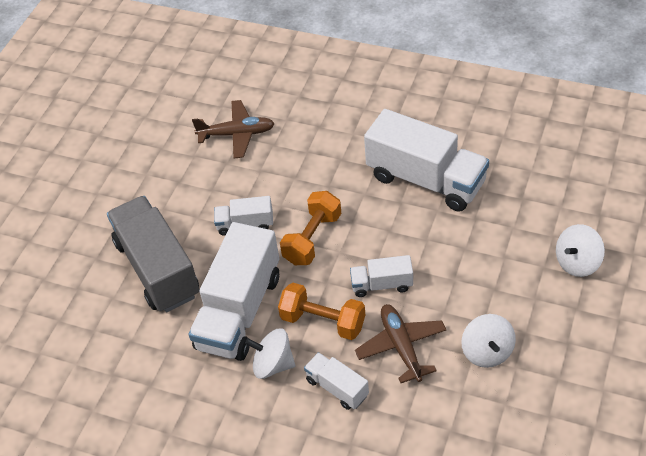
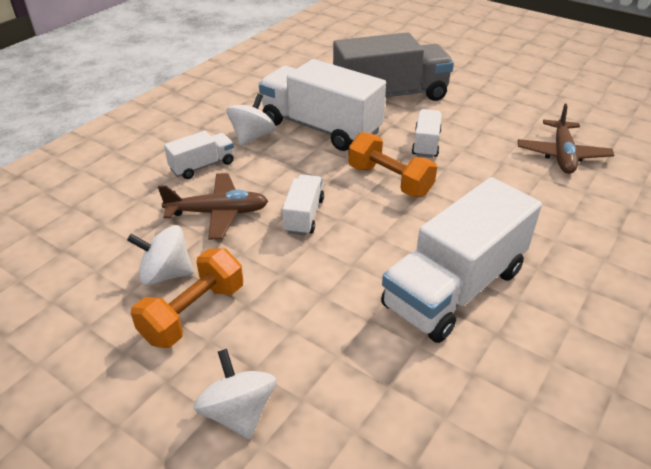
camera: 100 degrees right, 10 degrees down
orange dumbbell [278,283,365,340] -> orange dumbbell moved to [131,248,243,348]

